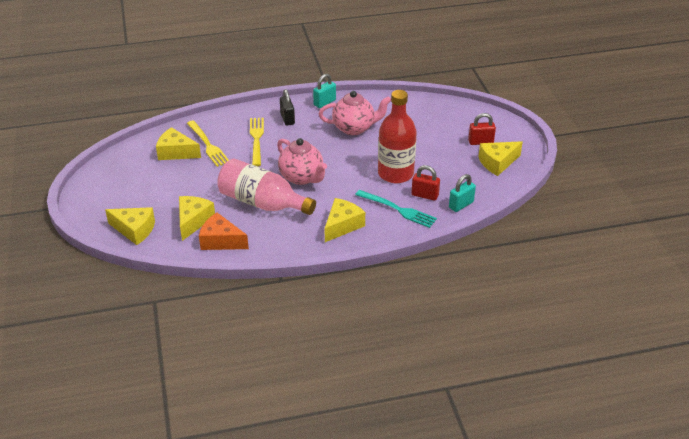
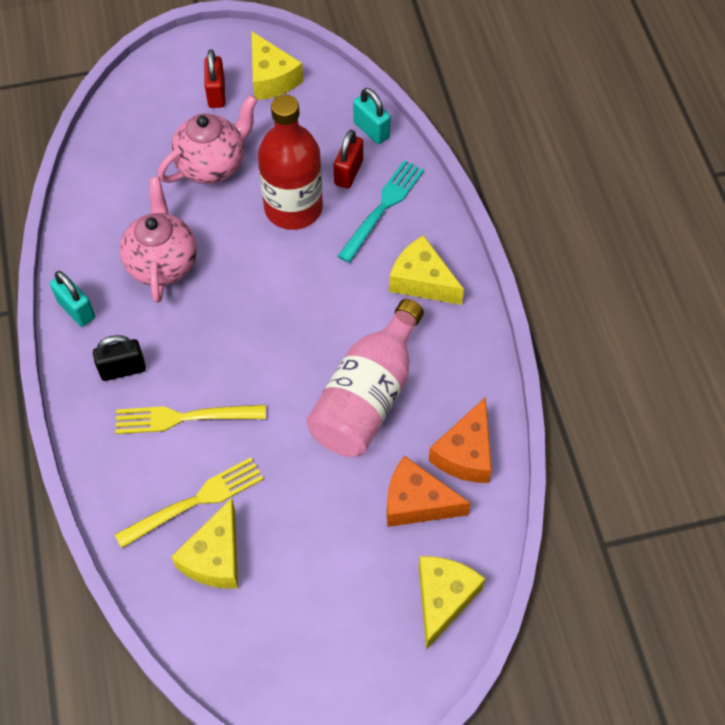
camera: 90 degrees left, 20 degrees up
yellow cheese [179,196,215,241] -> orange cheese [387,455,471,527]
pink teapot [277,138,327,185] -> pink teapot moved to [158,95,258,184]

